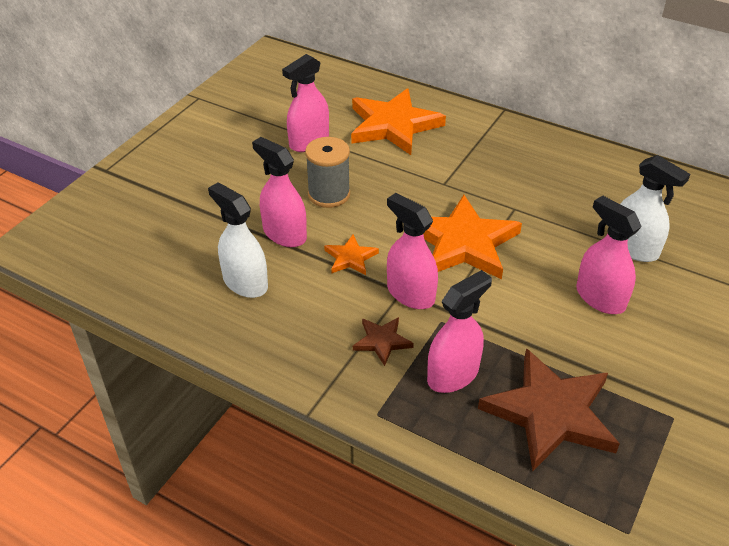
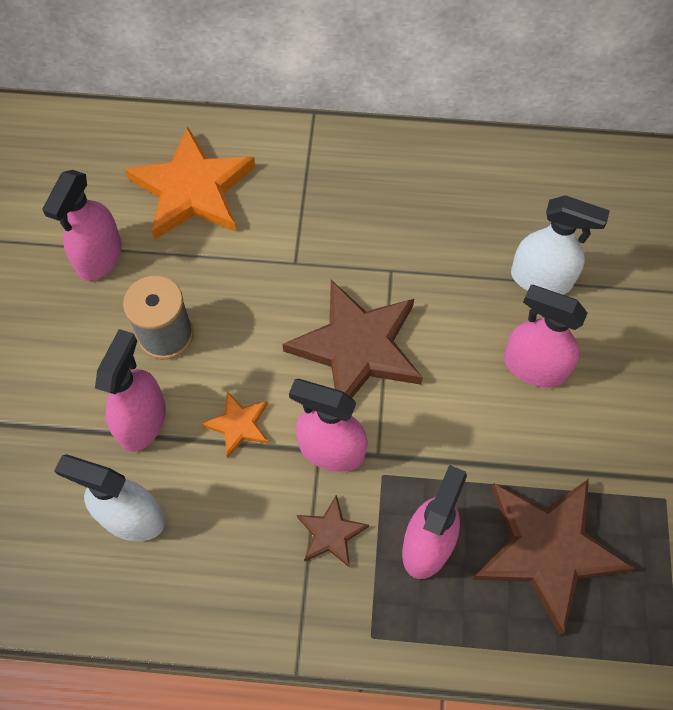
camera: 25 degrees left, 20 degrees up
pink spray bottle [252,137,307,247] -> pink spray bottle turned 90 degrees clockwise [95,329,166,452]
orange star [424,195,522,279] -> brown star [282,280,423,398]

